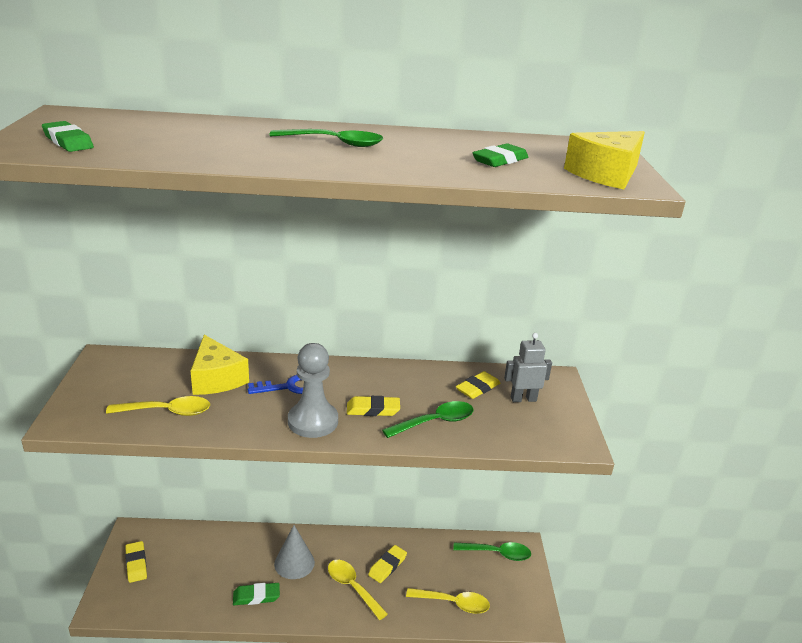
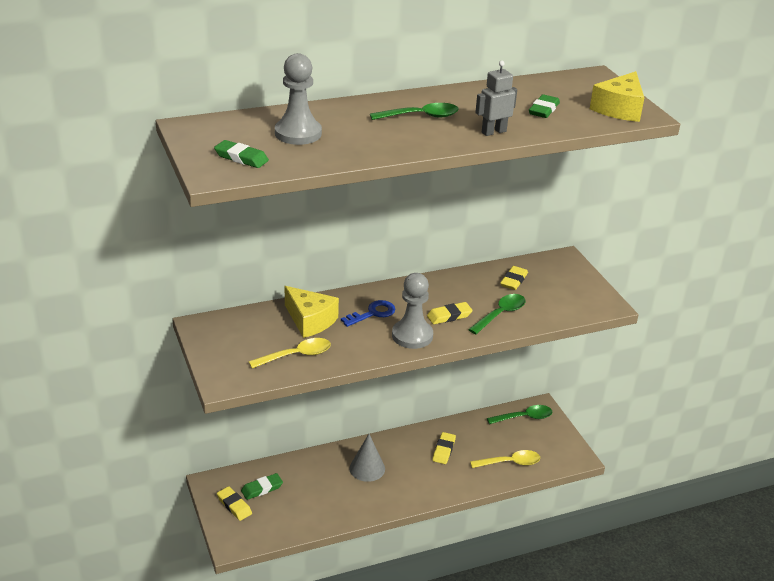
camera: 20 degrees left, 5 degrees up
green eraser [233,583,280,605] -> green eraser moved to [241,473,283,500]
yellow spoon [328,560,388,620] -> none
grey robot [504,333,552,402] -> grey robot moved to [475,61,517,136]
none -> grey pawn [275,53,322,145]

